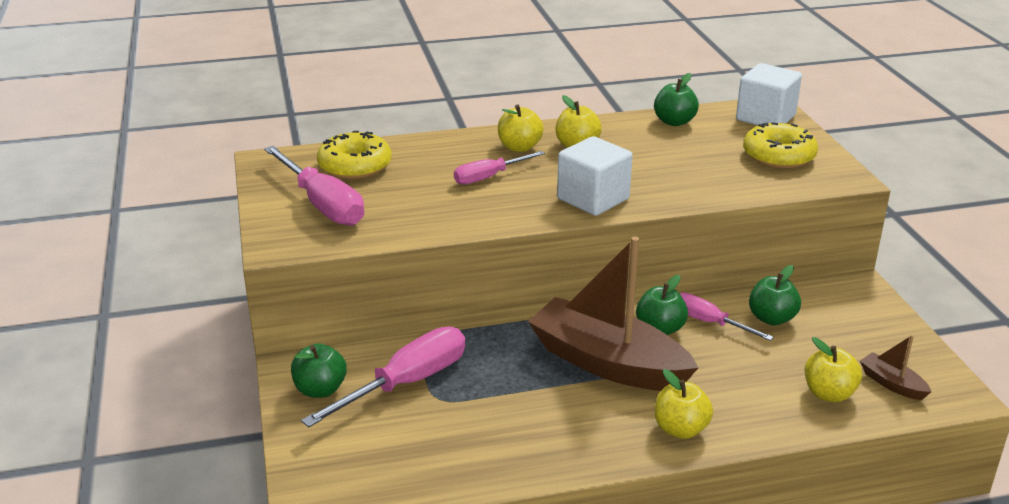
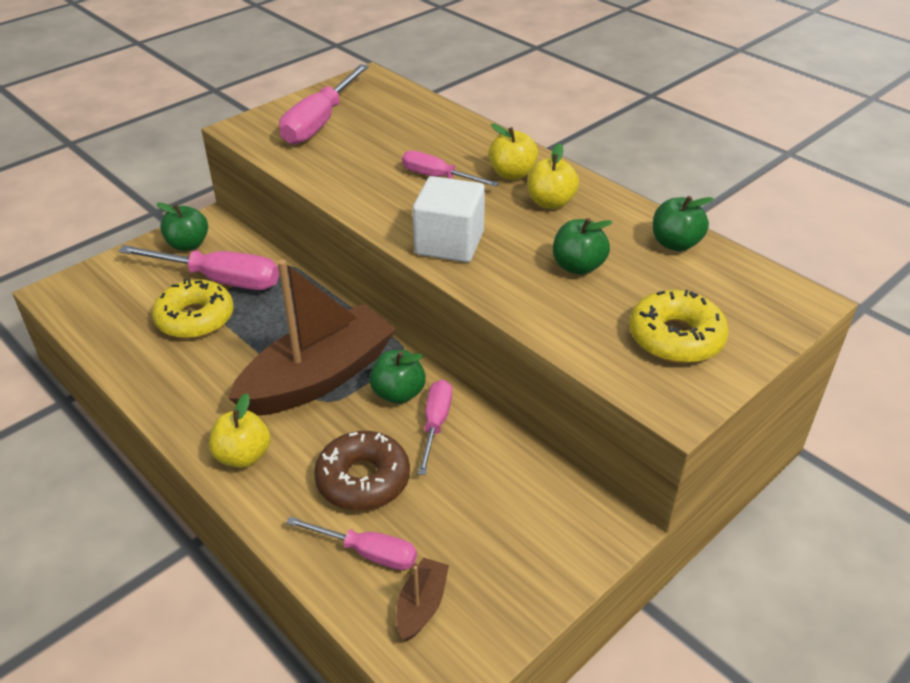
camera: 60 degrees right, 10 degrees up
yellow donut [317,131,392,179] -> yellow donut moved to [152,279,234,339]
brown boat [528,237,699,391] -> brown boat turned 45 degrees clockwise [228,259,396,416]
white cube [736,63,802,125] -> none
green apple [749,265,801,325] -> green apple moved to [553,218,613,275]
yellow apple [805,337,862,402] -> pink screwdriver [286,516,417,570]
none -> brown donut [314,431,410,511]

